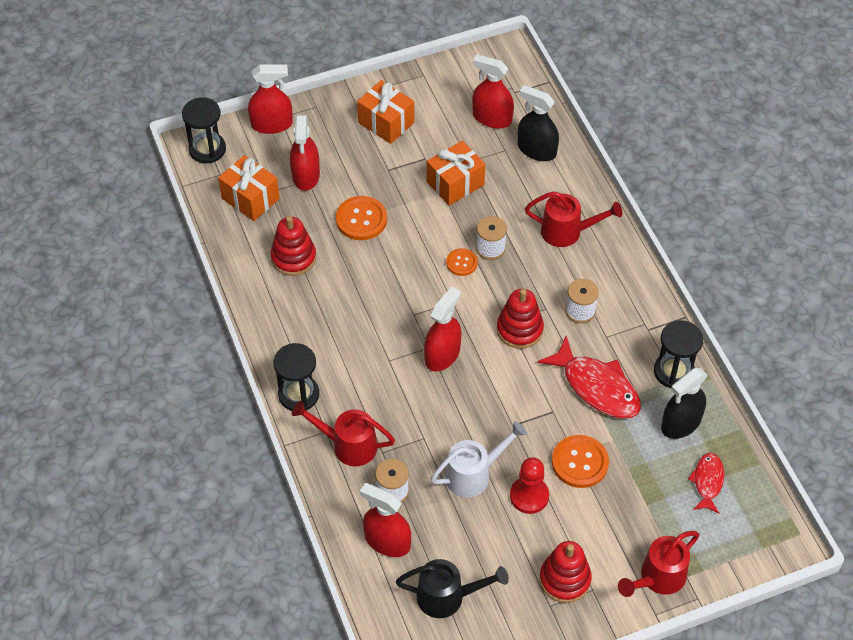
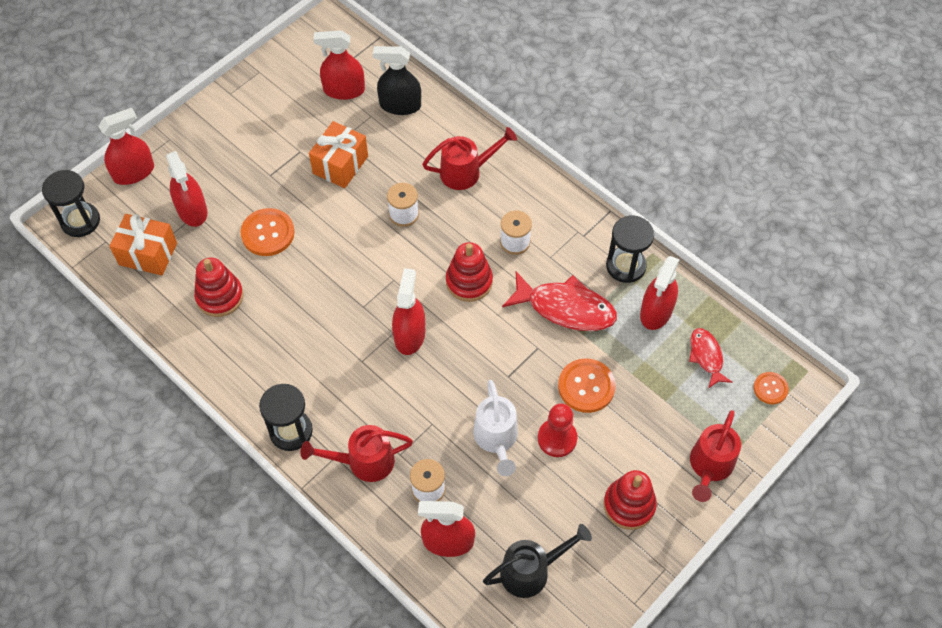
camera: 25 degrees left, 5 degrees up
orange gift [357,80,414,144] -> none
white watering can [430,421,527,498] -> white watering can turned 135 degrees clockwise [473,380,518,476]
orange button [446,248,478,276] -> orange button moved to [754,372,789,404]
black spray bottle [661,368,707,439] -> red spray bottle [640,256,679,330]

